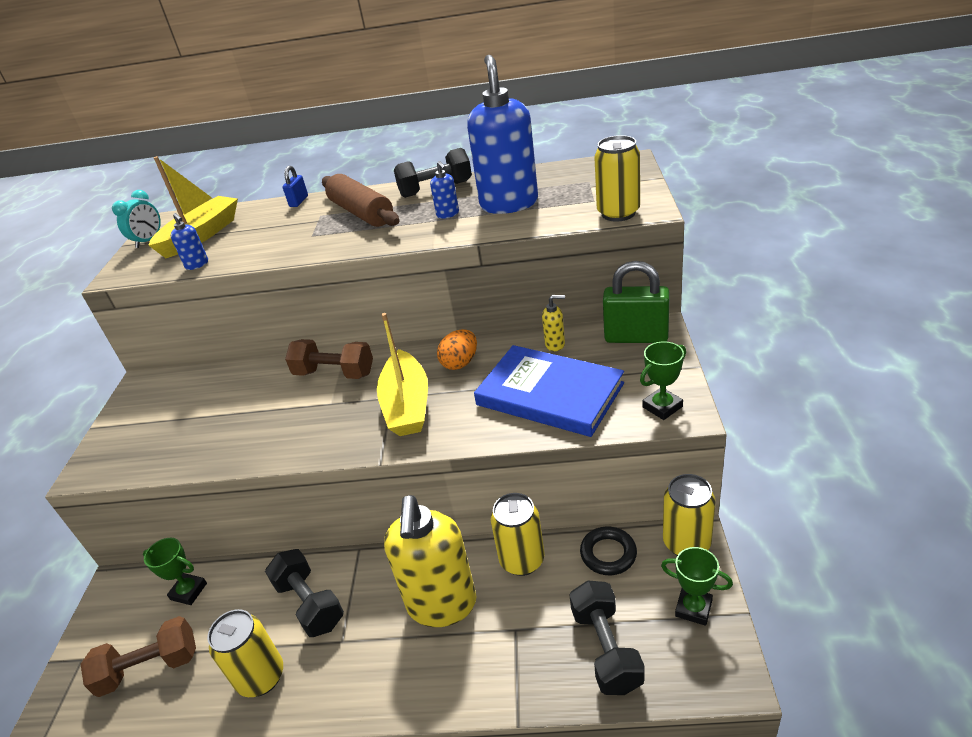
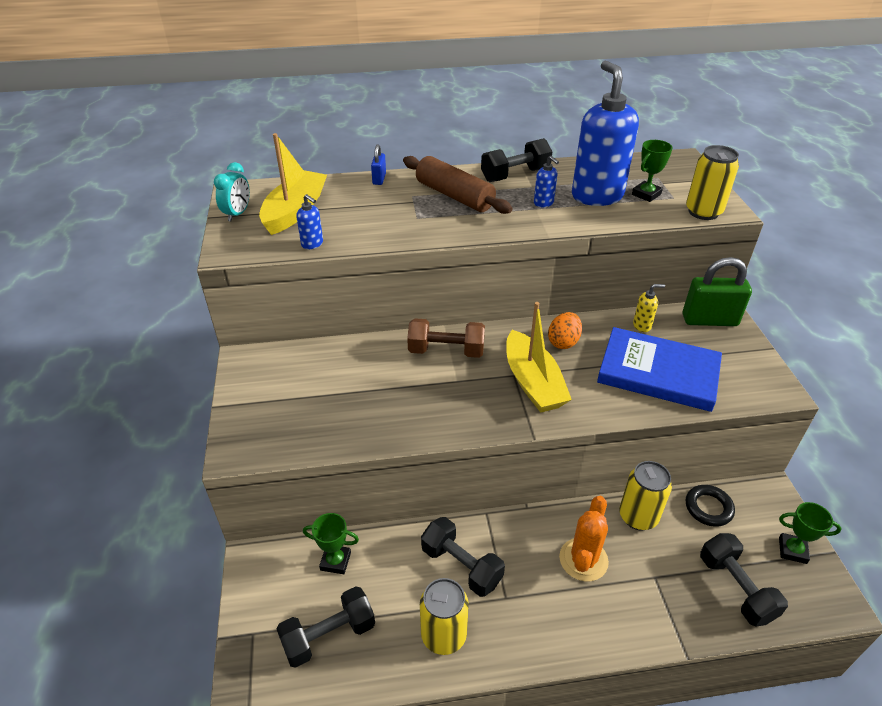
camera: 15 degrees left, 5 degrees up
brown dumbbell [81,616,196,697] -> black dumbbell [276,586,375,668]
yellow soap dispenser [384,495,477,627] -> orange cactus [559,496,609,581]
green trophy [640,341,686,420] -> green trophy moved to [632,140,673,202]
yellow can [663,474,716,555] -> none

